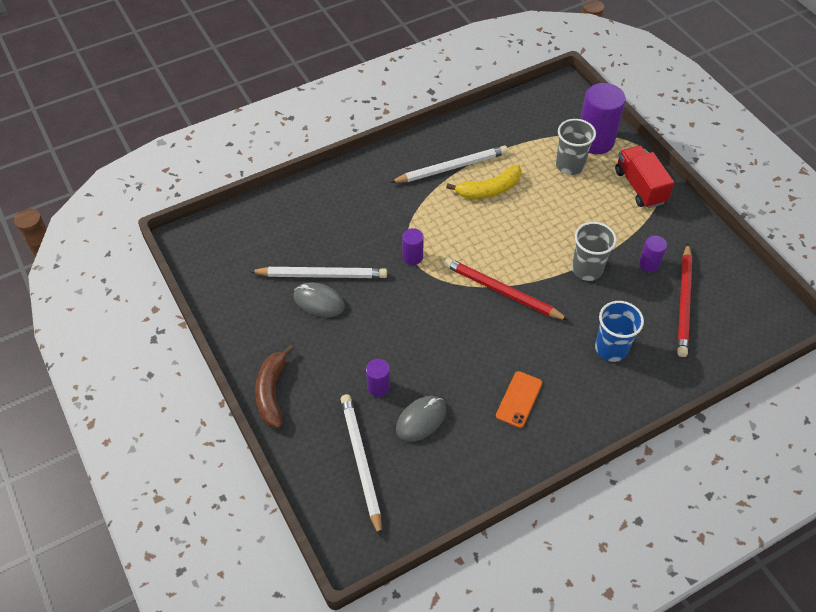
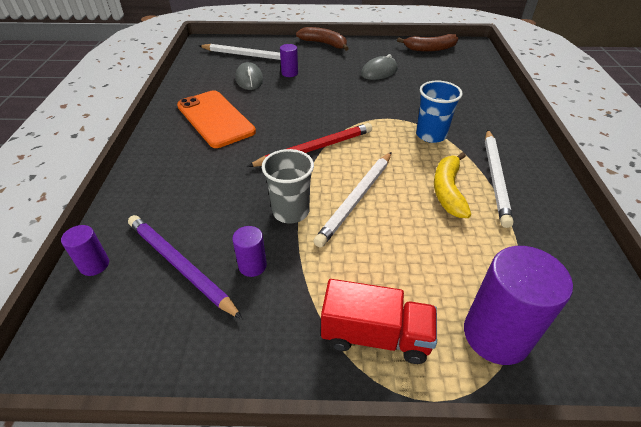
camera: 120 degrees right, 10 degrees down
white pencil [249,267,387,278] -> white pencil moved to [313,152,391,248]
purple cylinder [402,228,424,265] -> purple cylinder moved to [61,225,109,276]
orange phone [496,371,542,428] -> orange phone [177,90,256,148], size x1.88
grey cup [556,119,596,175] -> none
blue cup [595,301,644,362] -> blue cup moved to [416,80,463,143]
red pencil [677,244,692,357] -> purple pencil [128,215,242,319]
none -> brown banana [397,34,458,52]

